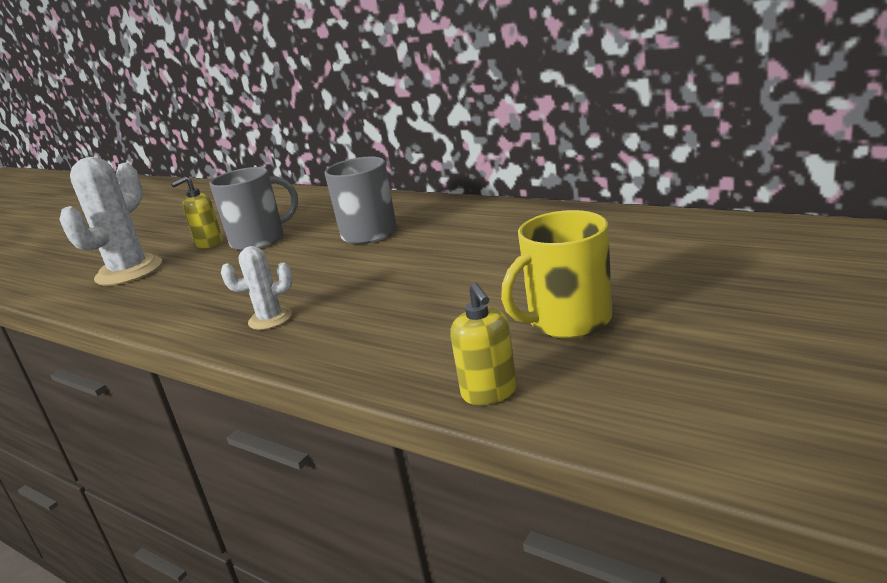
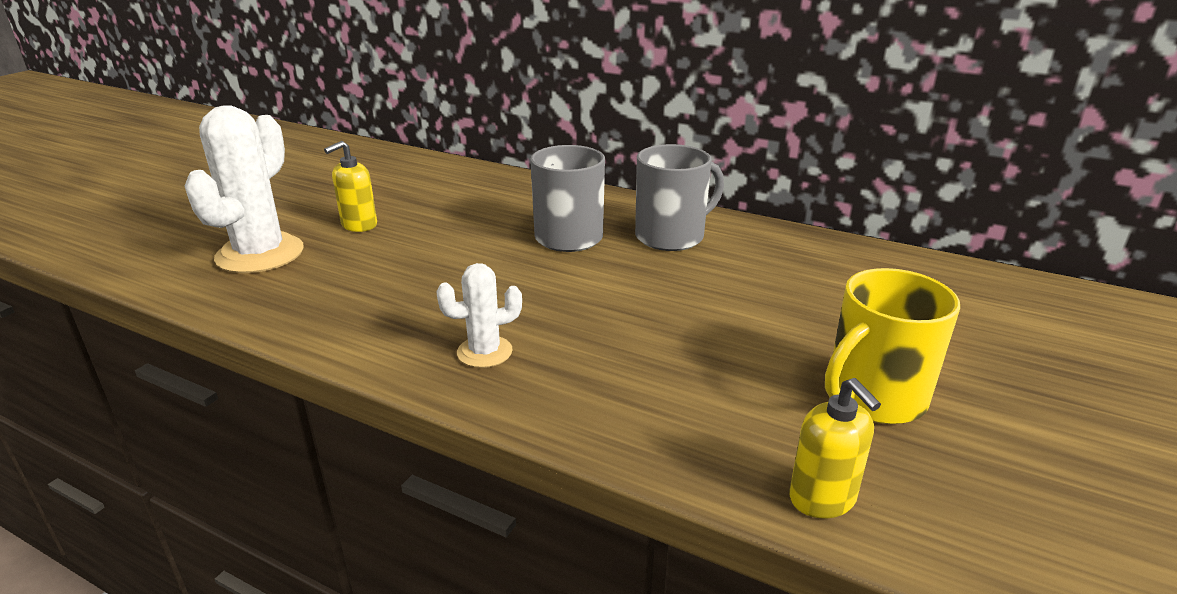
camera: 10 degrees left, 5 degrees up
grey mug [210,167,298,251] -> grey mug moved to [635,144,724,251]

